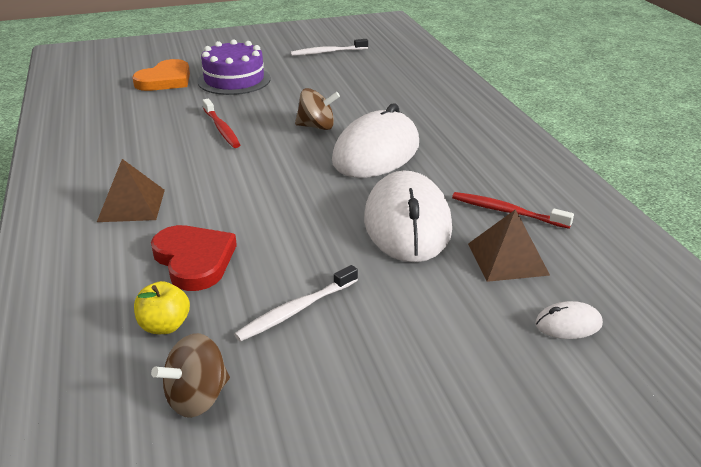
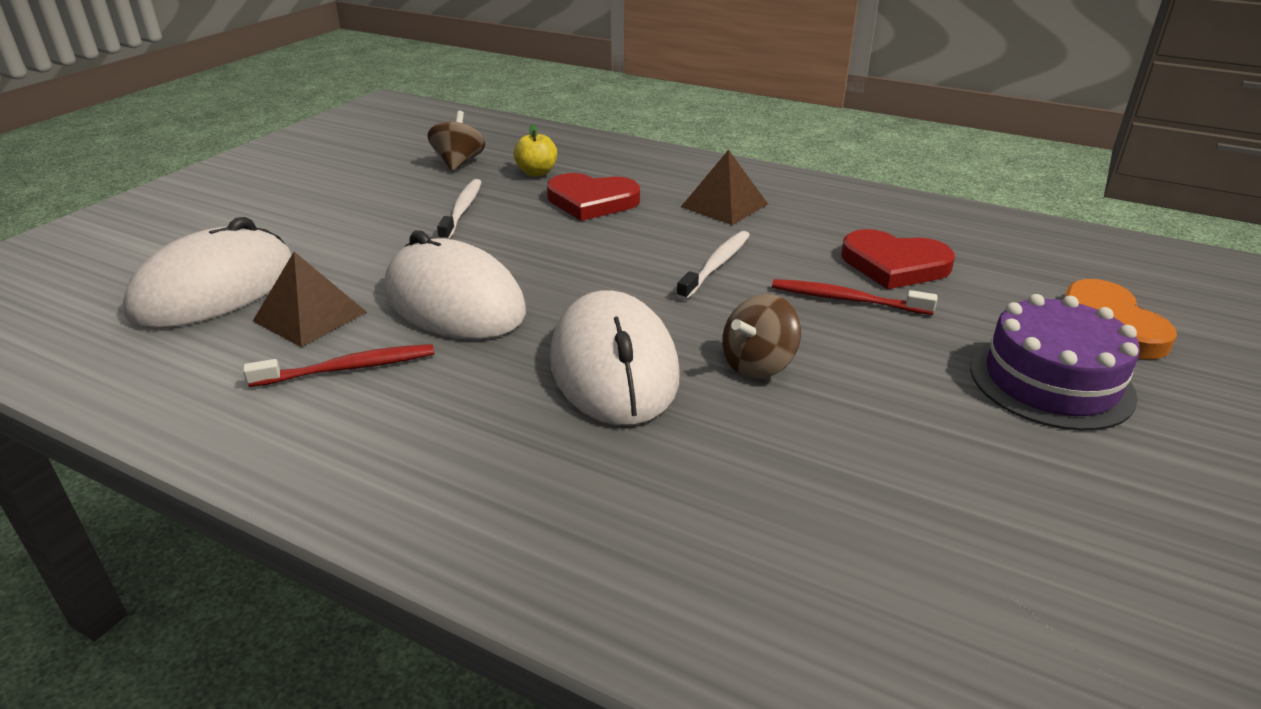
camera: 135 degrees right, 0 degrees up
white toothbrush [290,39,368,56] -> white toothbrush moved to [676,231,750,300]
white mouse [535,301,603,339] -> white mouse [123,217,292,329], size x2.40
none -> red heart [841,229,955,289]

